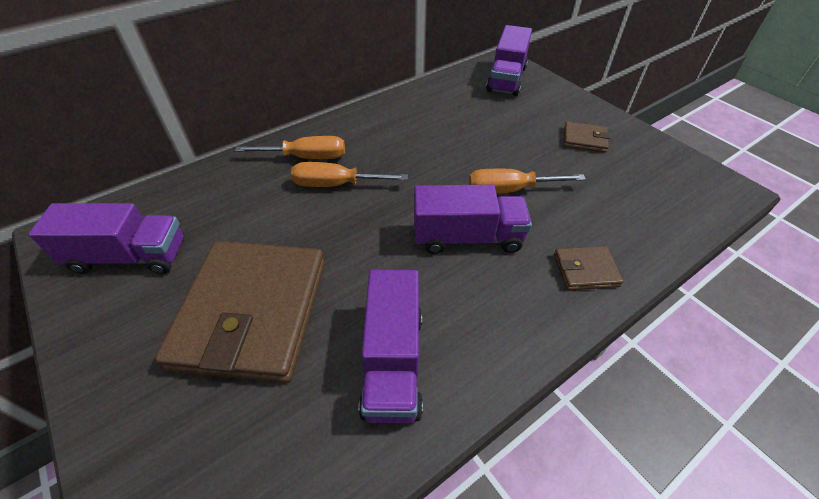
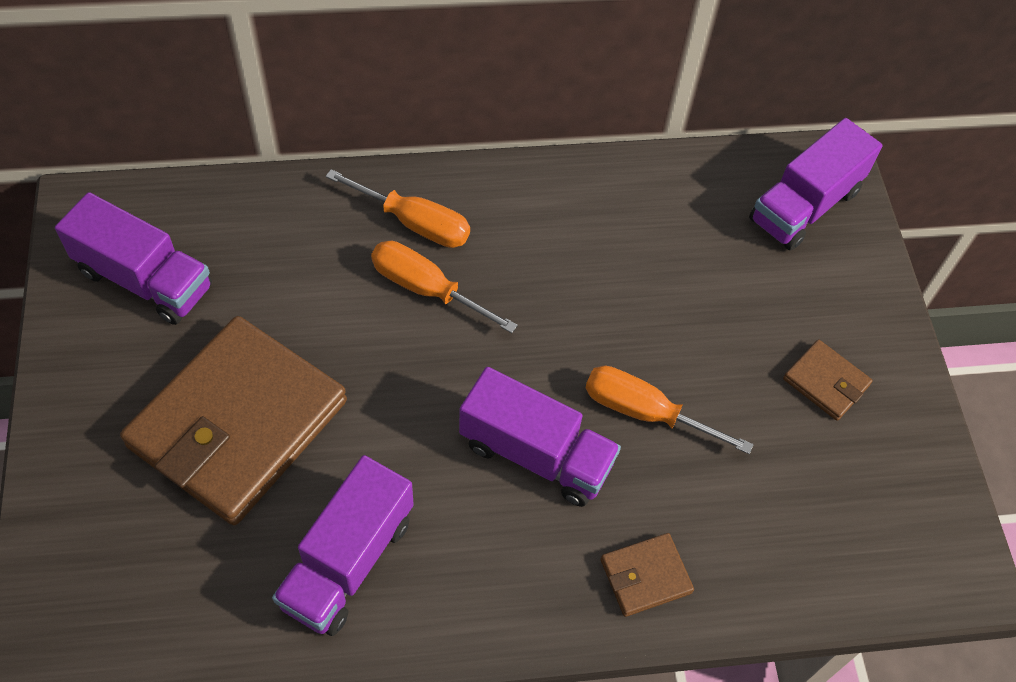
camera: 25 degrees right, 10 degrees up
brown wallet [554,246,624,290] -> brown wallet turned 45 degrees counterclockwise [601,533,694,617]

